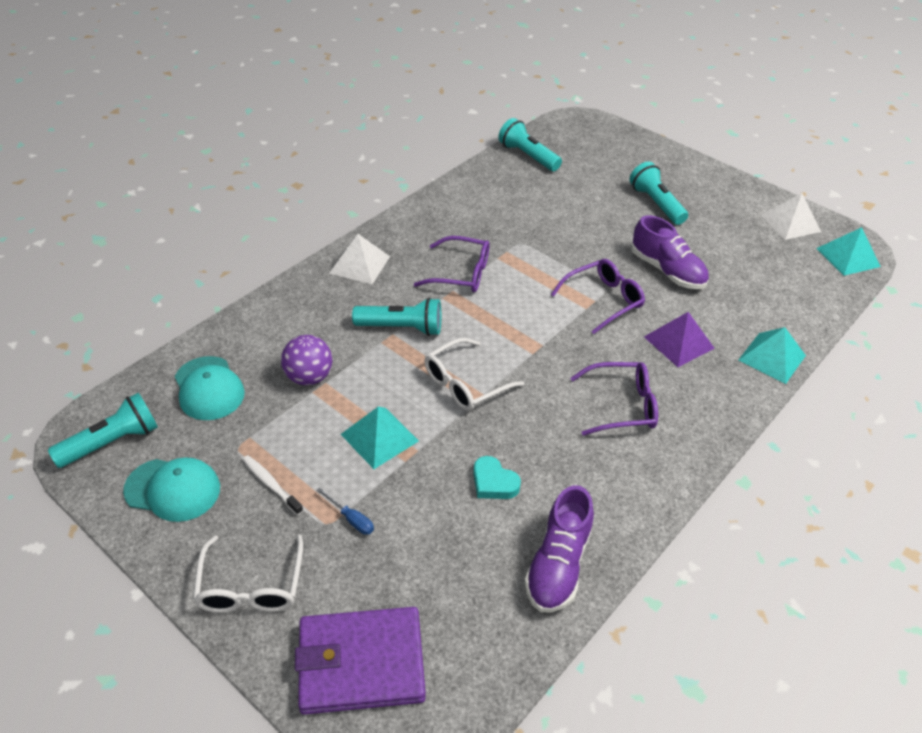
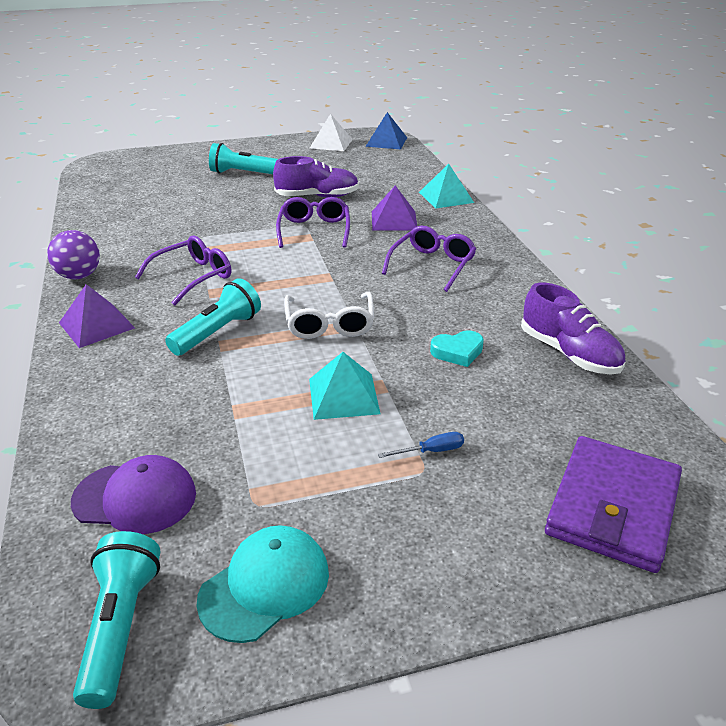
camera: 55 degrees left, 10 degrees down
turquoise cap [175,356,245,420] -> purple cap [71,455,196,534]
white glasses [193,534,303,613] -> none
white toothbrush [242,455,303,515] -> none
purple ball [281,335,332,385] -> purple ball moved to [47,230,100,279]
white pyramid [329,234,390,284] -> purple pyramid [59,284,135,348]
turquoise flashlight [498,118,562,171] -> none
turquoise pyramid [816,227,881,276] -> blue pyramid [365,112,407,149]

